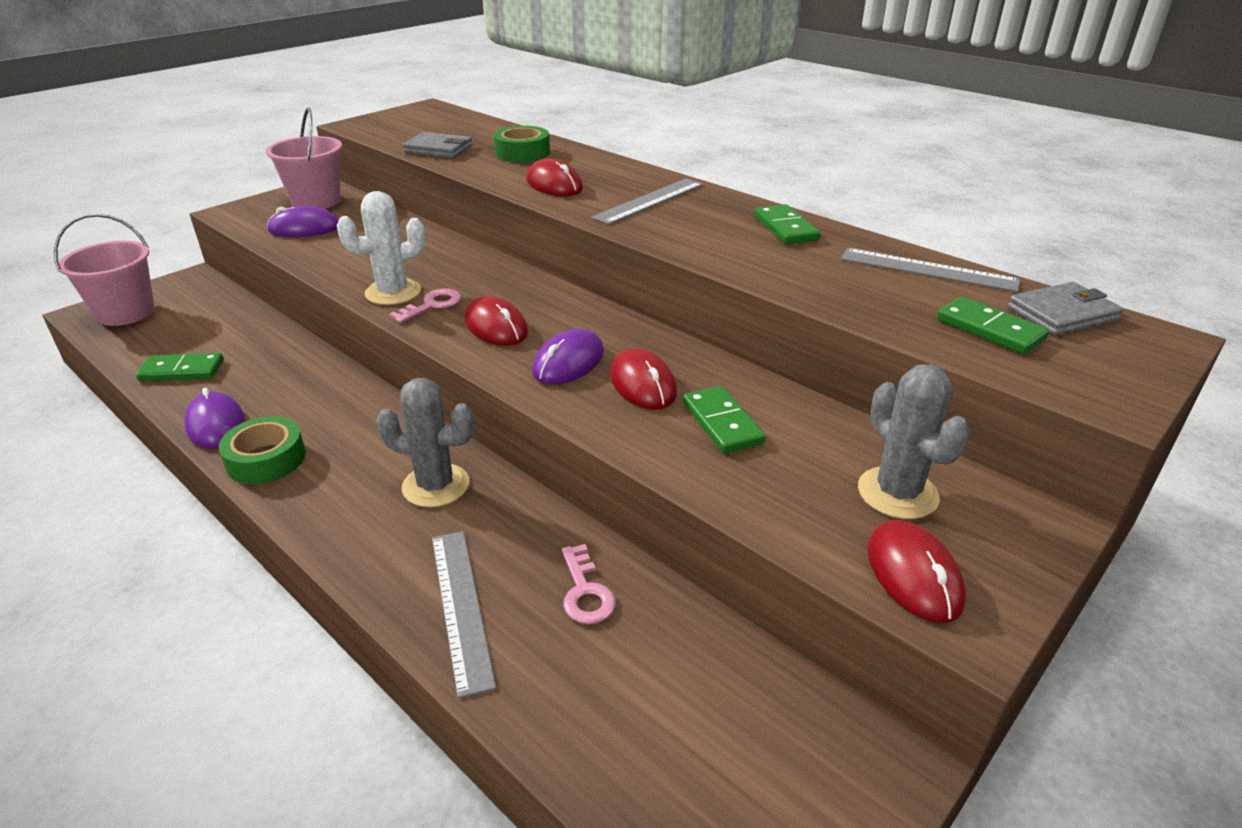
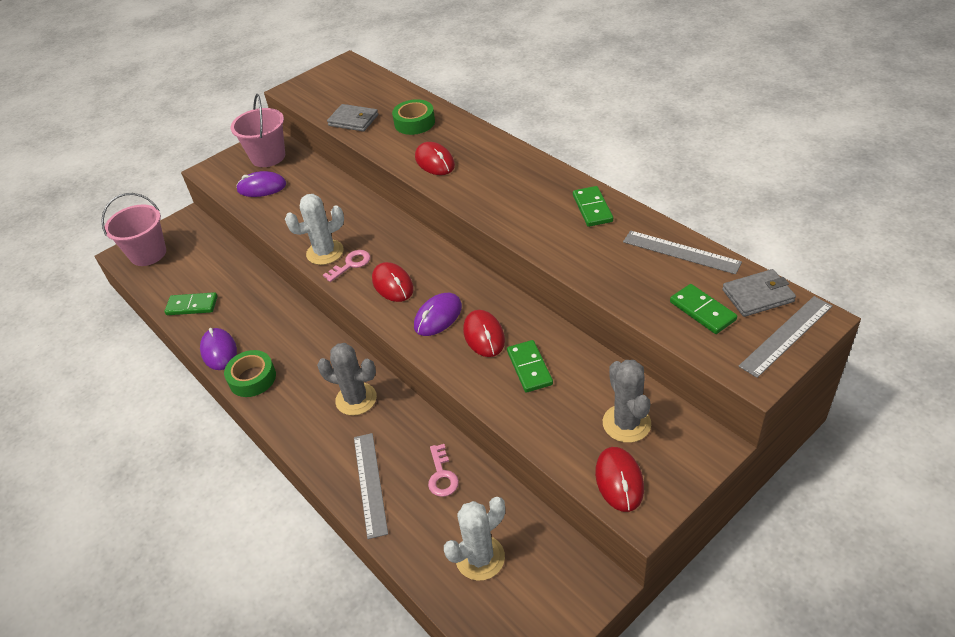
camera: 10 degrees right, 10 degrees up
grey ruler [591,179,703,224] -> grey ruler moved to [739,296,832,378]
none -> white cactus [444,497,505,581]

